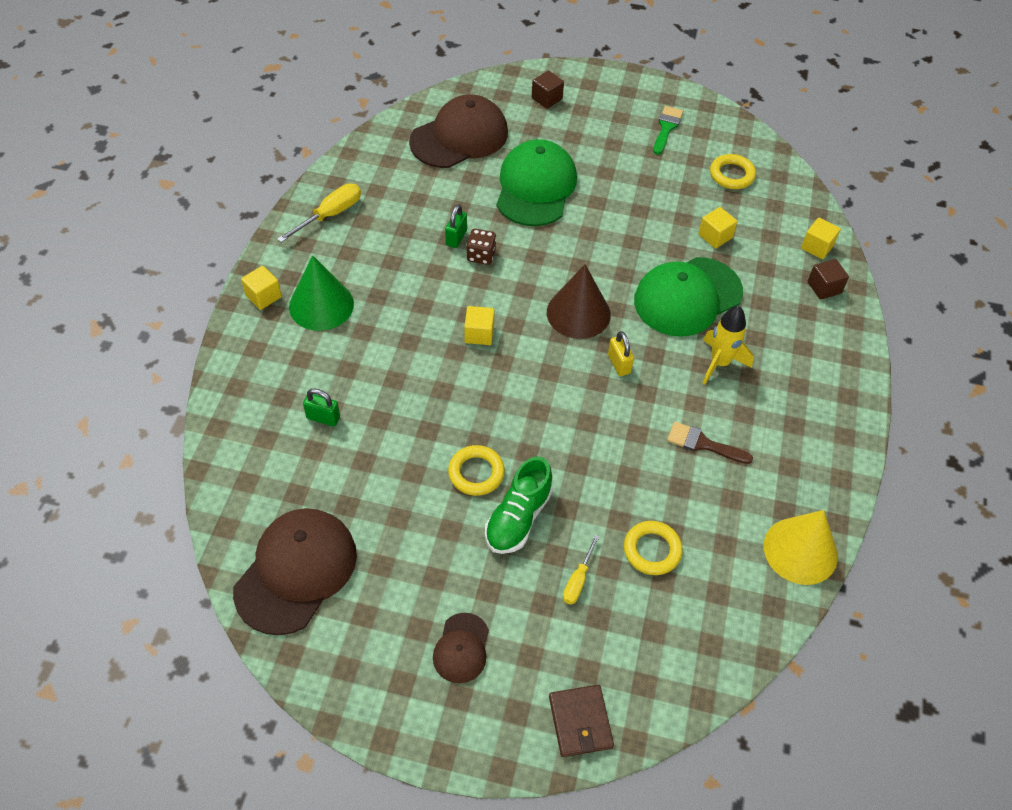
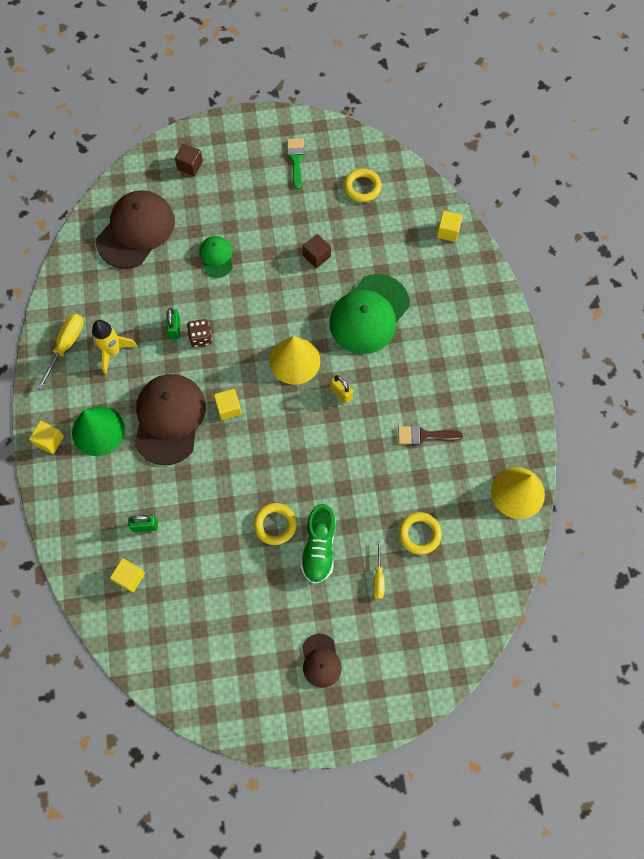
camera: 20 degrees left, 15 degrees up
brown cap [233,508,357,635] -> brown cap moved to [134,374,206,465]
green cap [497,139,577,226] -> green cap [199,236,233,278], size x0.51
brown cone [547,264,611,339] -> yellow cone [269,336,320,385]
brown wallet [549,685,614,757] -> none
yellow cube [698,207,737,249] -> yellow cube moved to [110,558,145,593]
yellow rocket [703,305,754,385] -> yellow rocket moved to [92,320,138,374]
brown cube [808,259,849,300] -> brown cube moved to [303,234,331,268]

